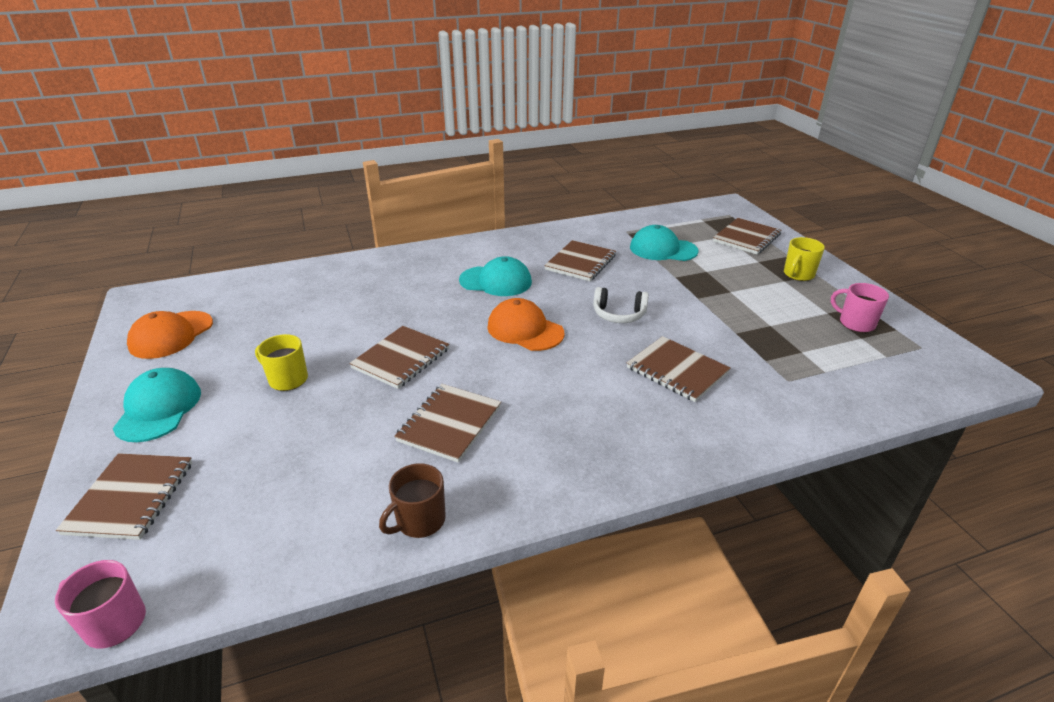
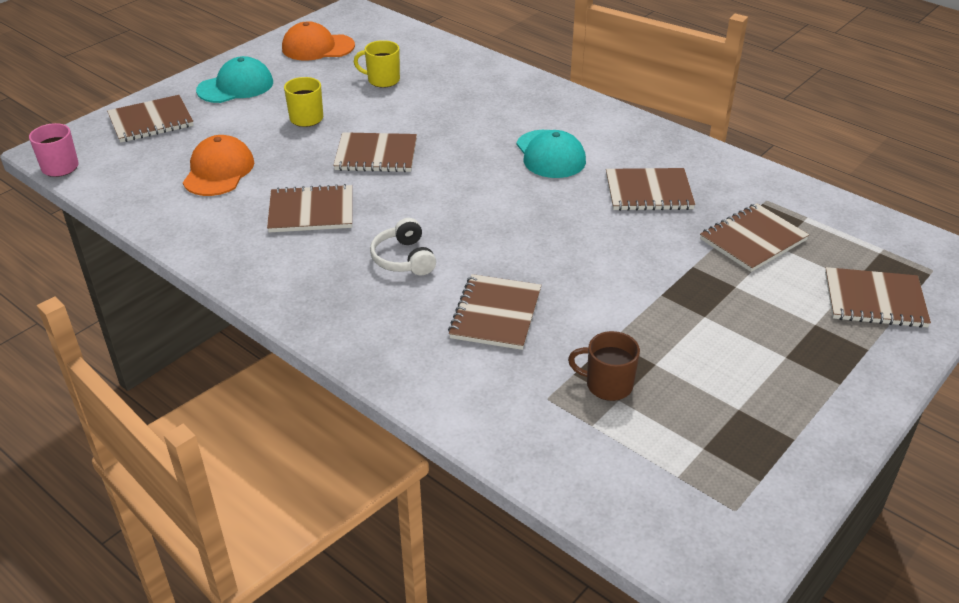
camera: 60 degrees right, 5 degrees up
brown mug [379,463,446,538] -> brown mug moved to [568,331,640,401]
orange cap [487,298,565,351] -> orange cap moved to [183,135,254,196]
white headphones [593,287,649,323] -> white headphones moved to [370,218,436,275]
turquoise cap [630,225,699,261] -> brown notebook [700,203,809,272]
yellow mug [784,237,825,281] -> yellow mug moved to [354,40,400,88]
pink mug [831,283,889,333] -> none

